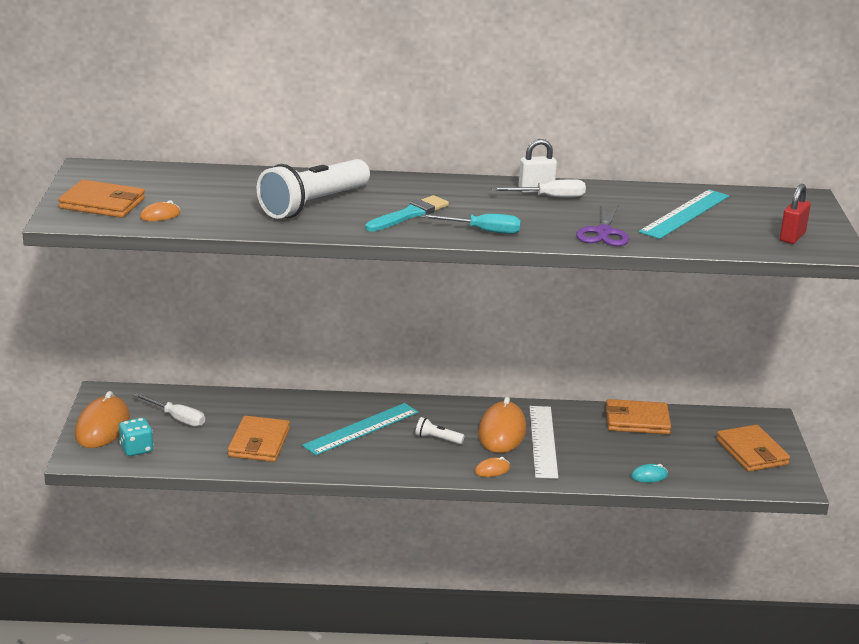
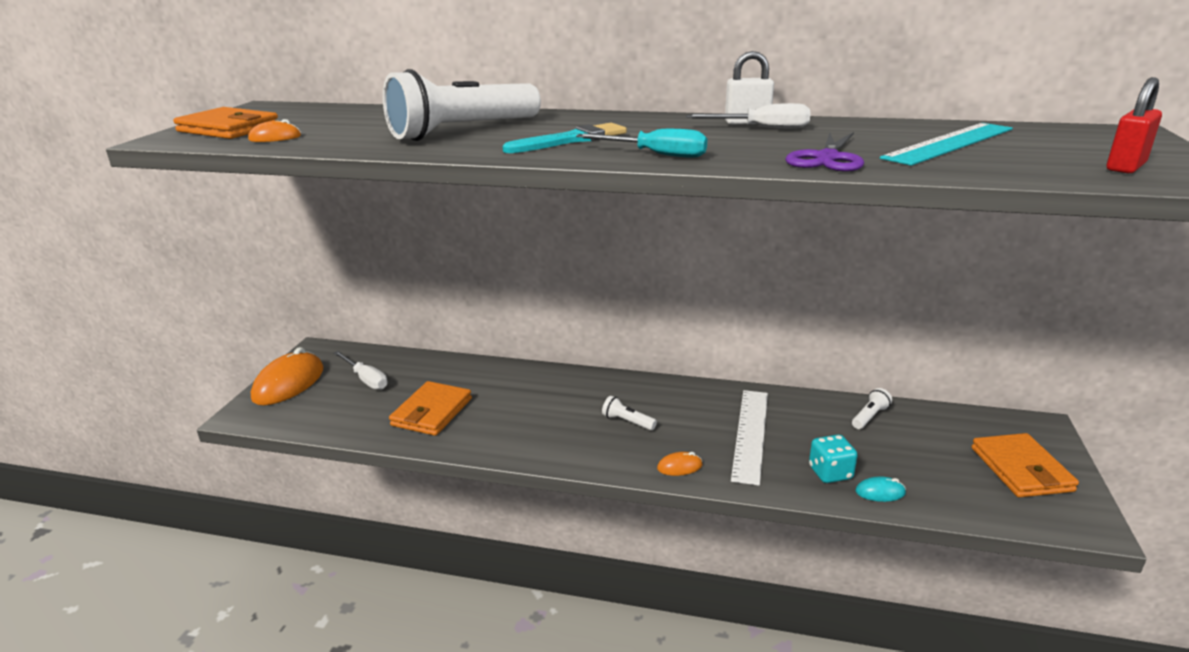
camera: 15 degrees right, 0 degrees up
turquoise dice [119,418,154,456] -> turquoise dice moved to [809,434,858,483]
turquoise ruler [302,403,418,455] -> none
orange mouse [478,397,526,453] -> none
orange wallet [606,399,671,434] -> white flashlight [852,388,892,429]

